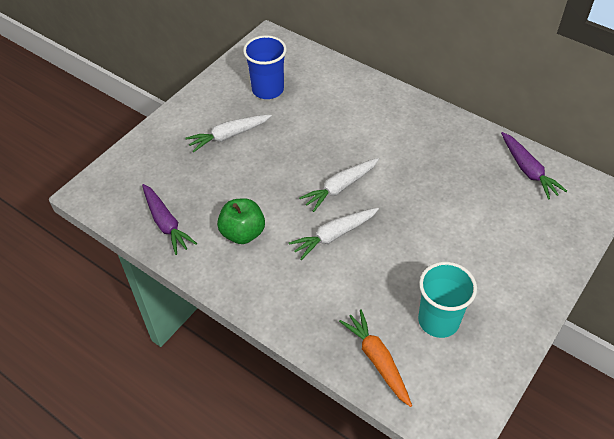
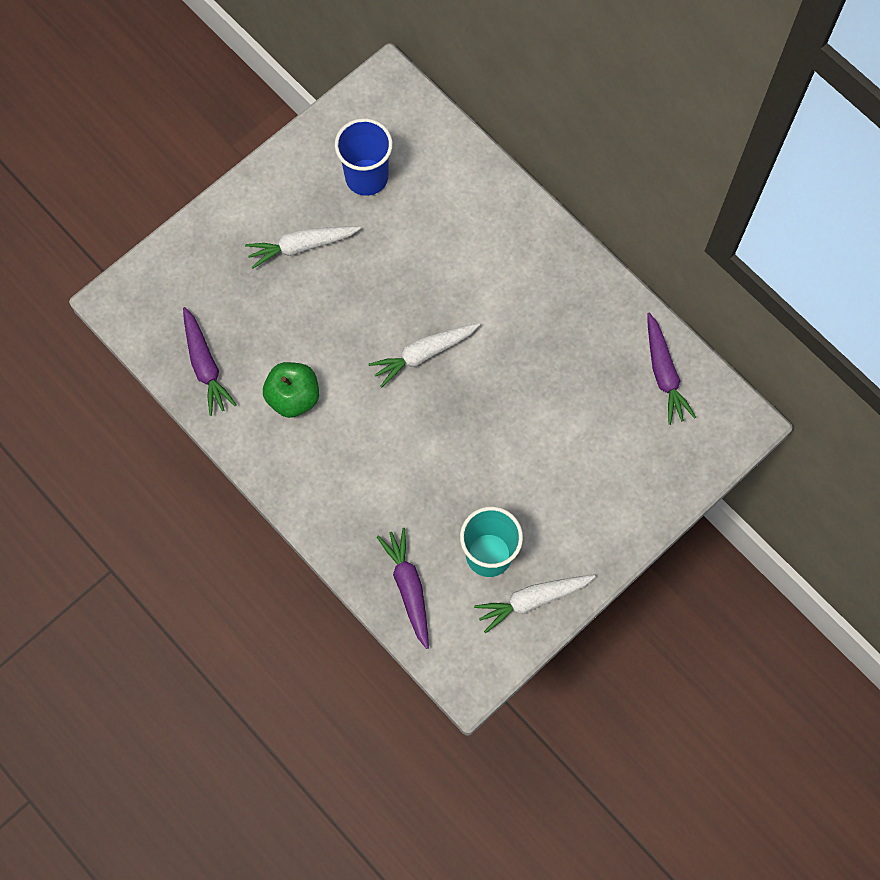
camera: 10 degrees right, 20 degrees up
white carrot [289,208,379,260] -> white carrot moved to [474,575,595,633]
orange carrot [339,309,412,407] -> purple carrot [377,528,429,649]

